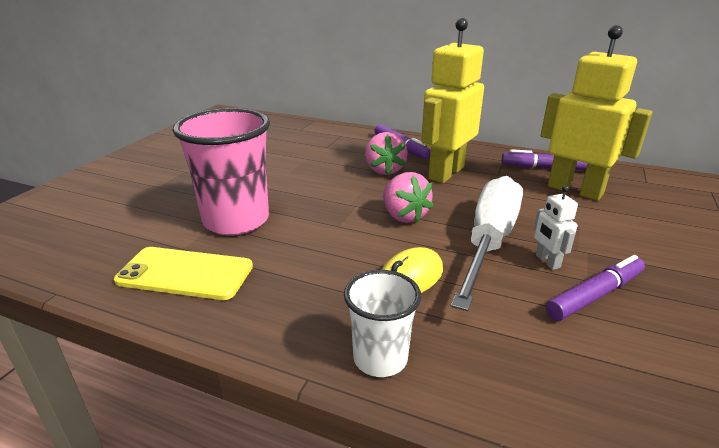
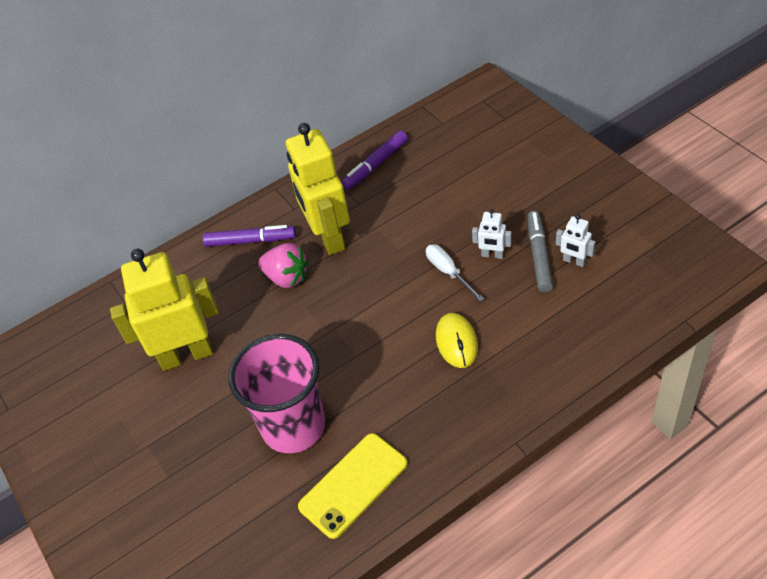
camera: 50 degrees left, 20 degrees up
white cup [344,270,421,377] -> none
pink strawberry [383,172,434,223] -> none
white screwdriver [451,176,523,311] -> white screwdriver [426,245,484,301], size x0.47
yellow robot [541,25,652,201] -> yellow robot moved to [110,249,219,371]
purple marker [546,255,645,321] -> grey marker [528,211,553,292]
none -> white robot [556,215,595,267]

